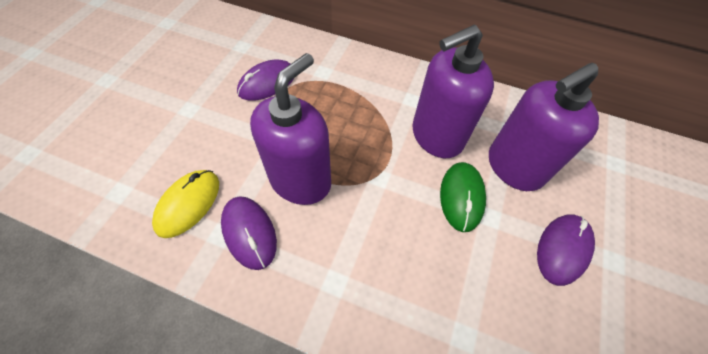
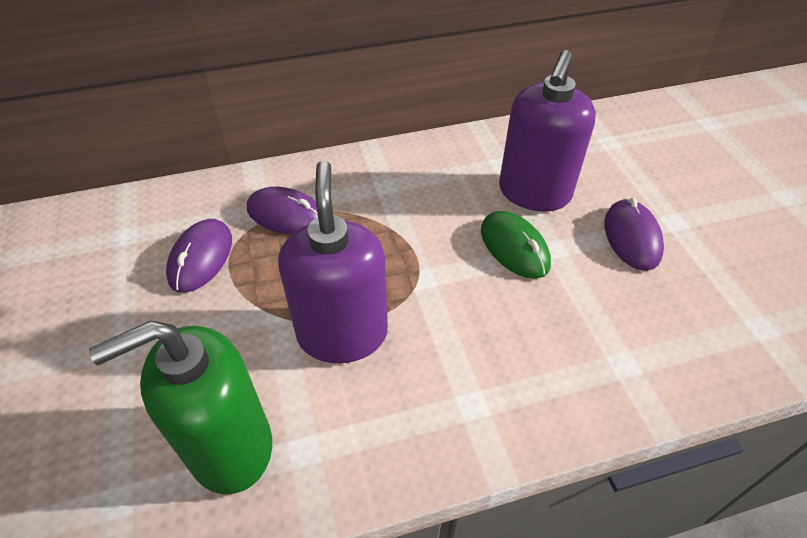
camera: 35 degrees left, 10 degrees down
yellow mouse [152,170,219,238] -> green soap dispenser [89,321,272,494]
purple mouse [221,196,277,270] -> purple mouse moved to [247,187,318,235]
purple soap dispenser [412,25,494,158] -> none

